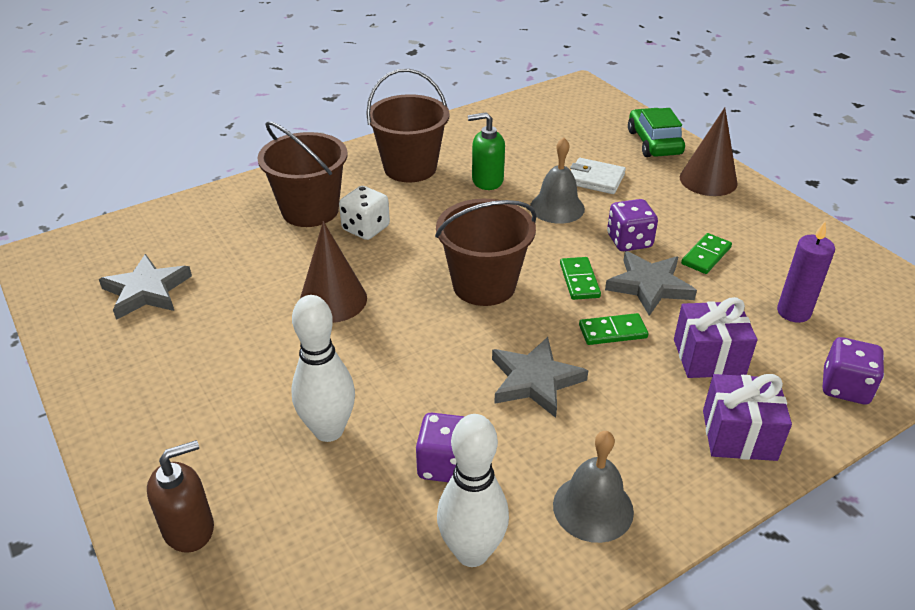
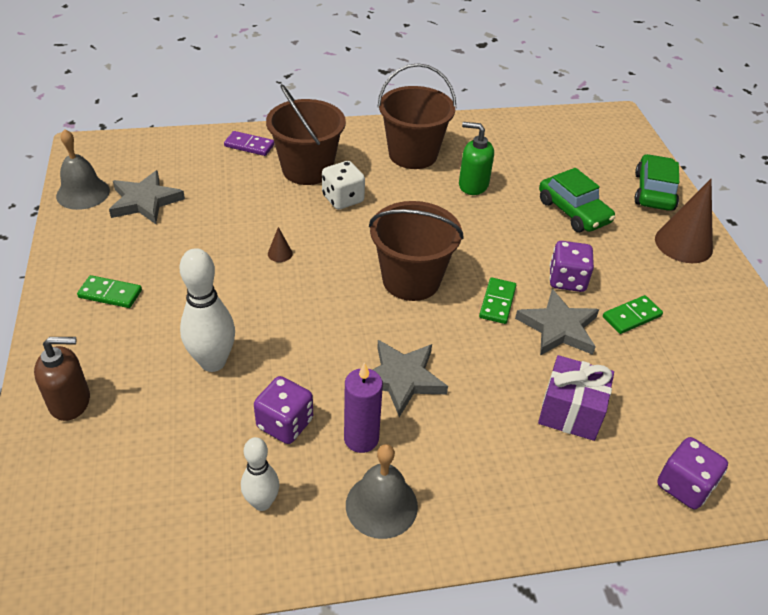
camera: 20 degrees right, 5 degrees up
brown cone [300,221,367,323] -> brown cone [268,227,293,262], size x0.42
white bowling pin [437,414,509,567] -> white bowling pin [241,437,279,511], size x0.63
grey bell [530,137,585,224] -> grey bell moved to [56,129,110,210]
white wallet [570,158,626,194] -> green car [539,168,615,232]
green domino [579,313,648,345] -> green domino moved to [77,275,142,308]
purple gift [703,374,792,461] -> none
purple candle [777,222,835,323] -> purple candle moved to [344,362,383,453]
none -> purple domino [224,131,275,156]

